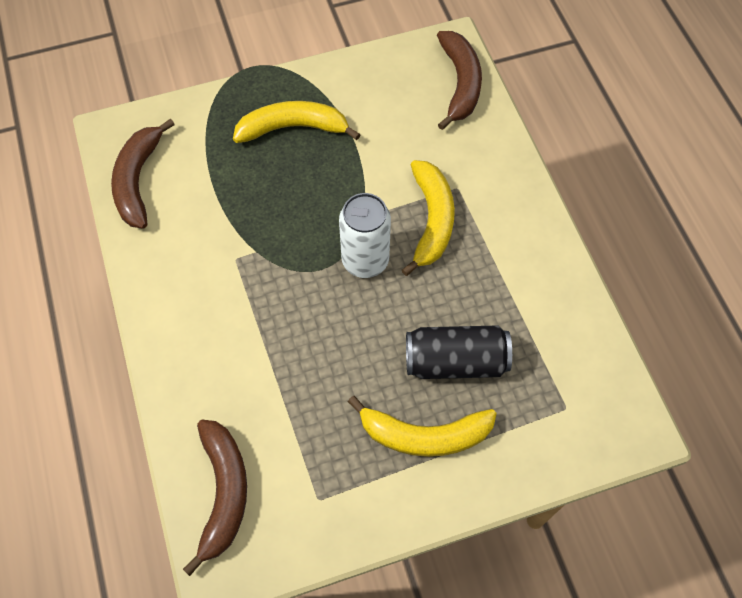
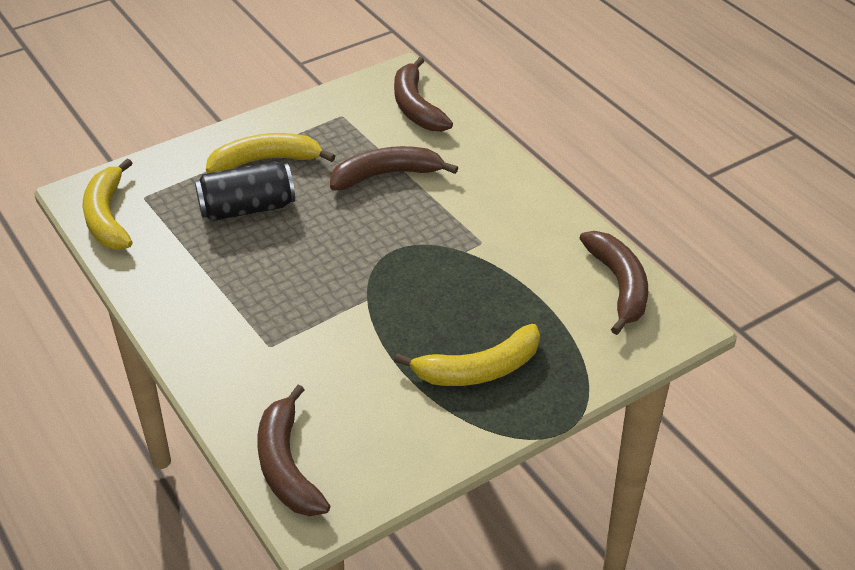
camera: 165 degrees right, 20 degrees down
white can [339,193,391,278] -> none
yellow banana [402,160,455,276] -> yellow banana moved to [83,158,133,250]
none -> brown banana [330,146,458,190]

